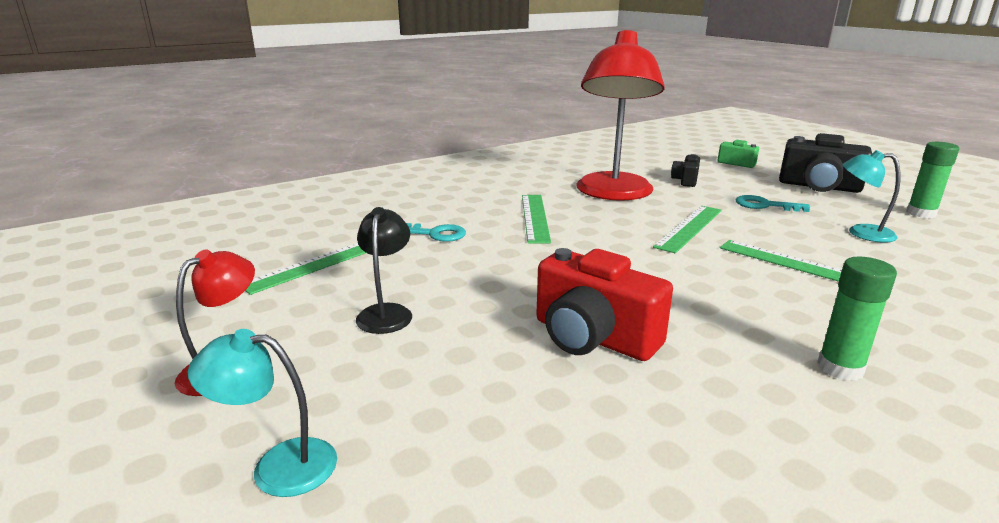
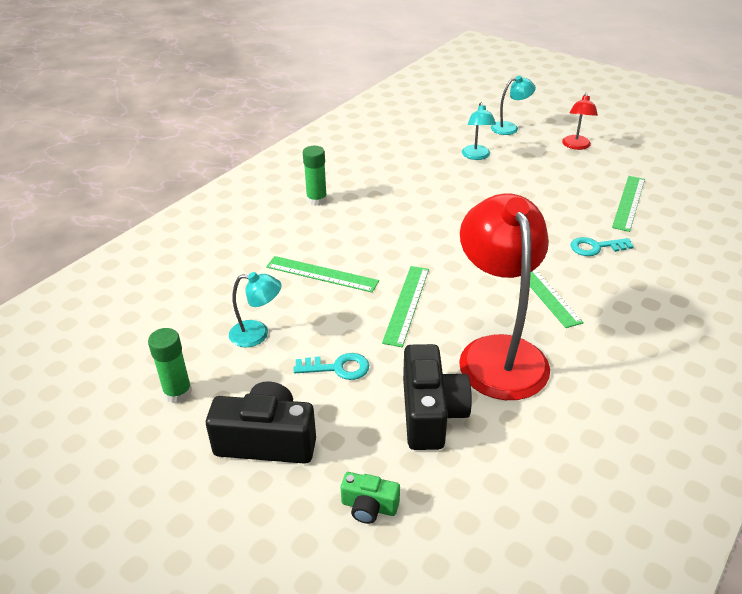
camera: 160 degrees right, 15 degrees up
black lamp [356,207,412,334] -> none
red camera [536,248,673,361] -> none
black camera [671,154,700,187] -> black camera [403,344,472,450], size x1.90
none -> turquoise lamp [462,102,496,160]

